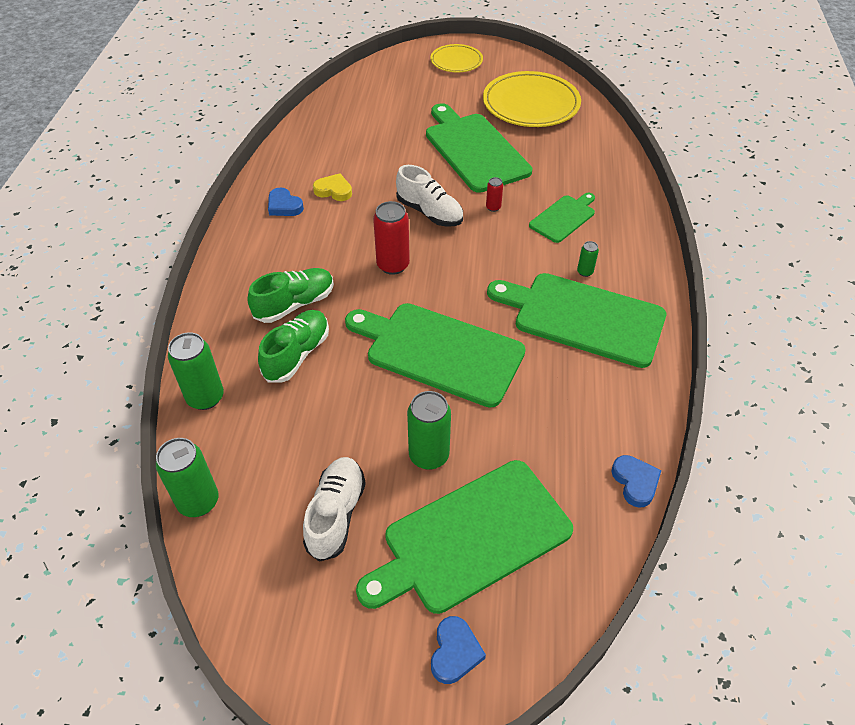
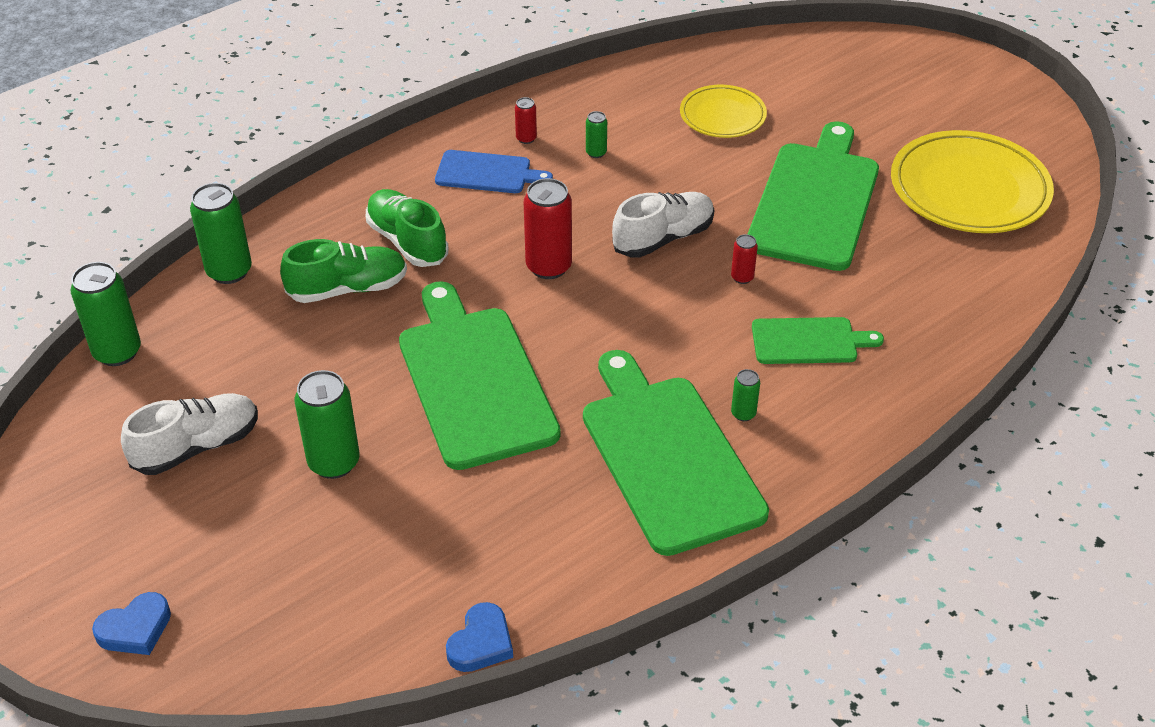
camera: 45 degrees right, 5 degrees down
green shoe [248,268,334,323] -> green shoe turned 135 degrees counterclockwise [366,189,448,267]
blue heart [268,188,304,216] -> red can [515,97,537,144]
yellow heart [313,173,352,201] -> green can [586,111,607,158]
green cutting board [356,460,573,614] -> none
white shoe [396,165,463,226] -> white shoe turned 120 degrees counterclockwise [612,192,715,257]
yellow plate [430,44,483,72] -> yellow plate moved to [680,85,767,138]
none -> blue cutting board [435,150,553,193]

